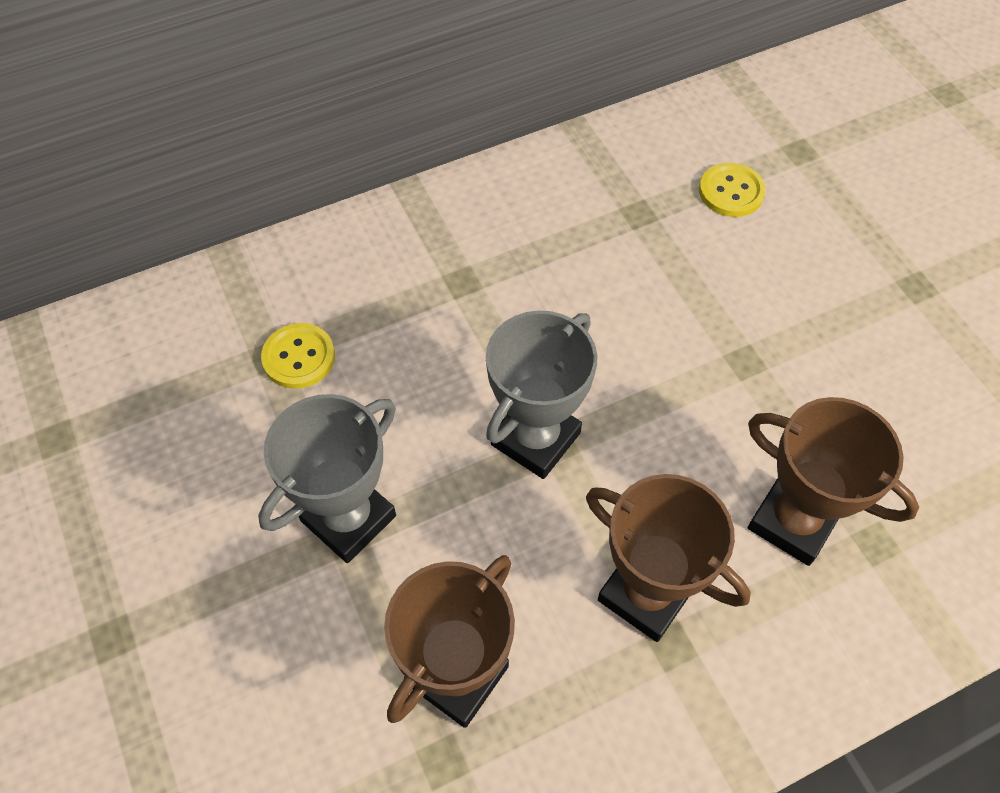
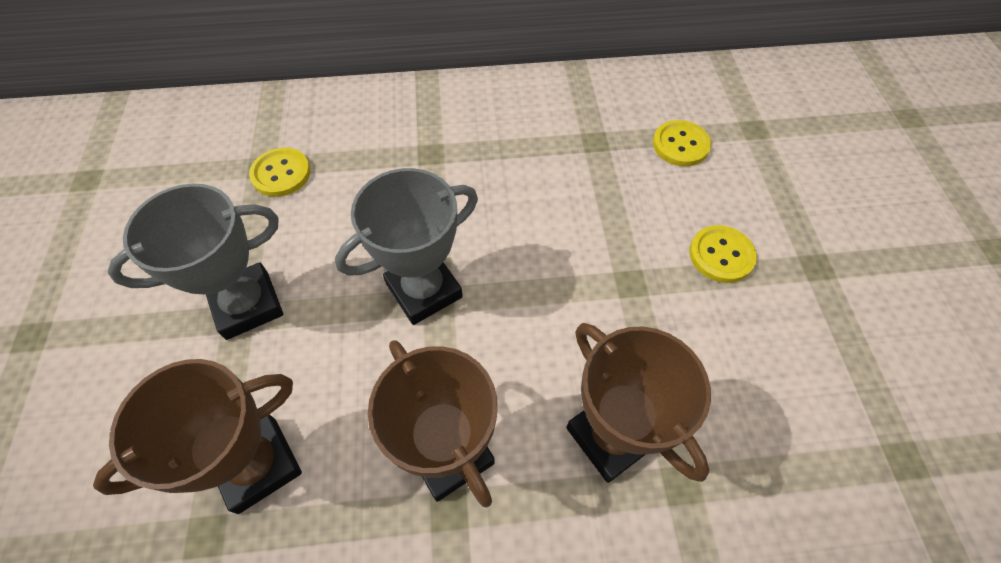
camera: 20 degrees right, 0 degrees up
none -> yellow button [689,225,757,283]

